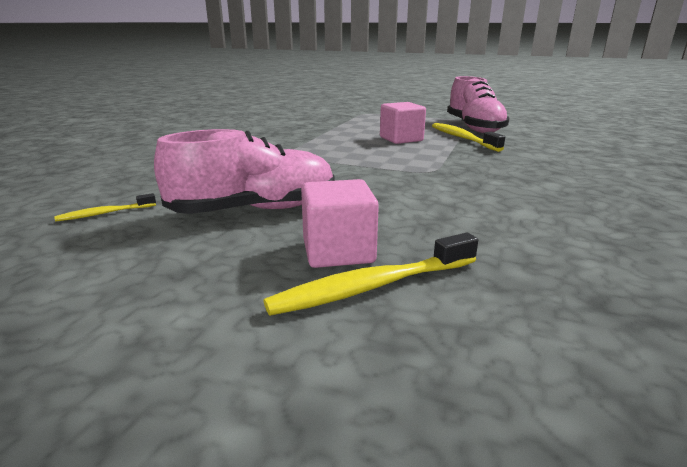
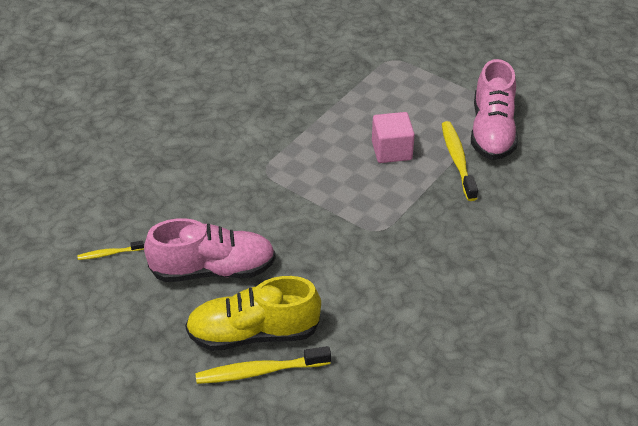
camera: 15 degrees right, 20 degrees up
pink cube [301,179,379,268] -> yellow shoe [185,276,321,351]

